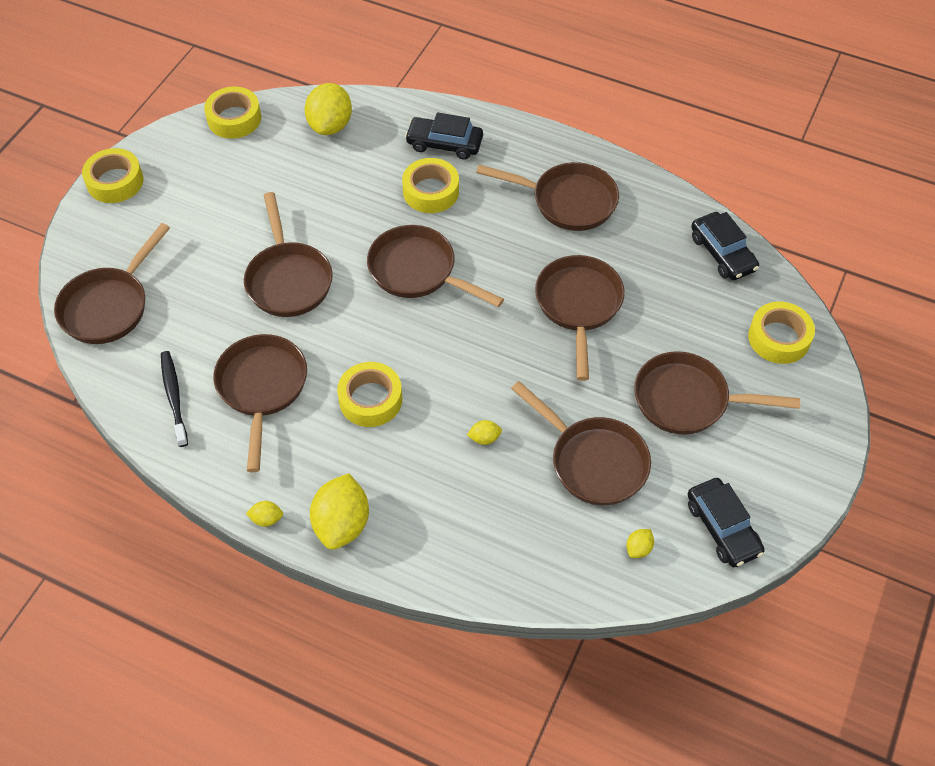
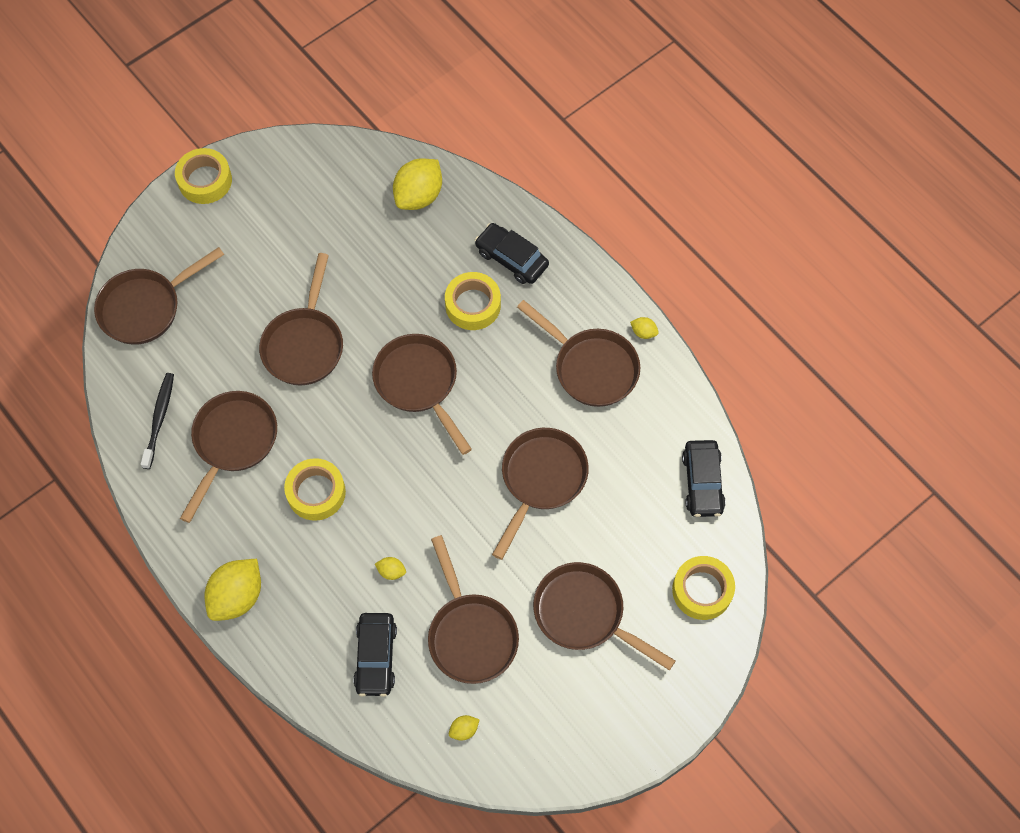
camera: 25 degrees right, 10 degrees up
yellow tape [204,87,261,139] -> none
yellow lemon [246,501,283,527] -> yellow lemon moved to [630,317,659,339]
black car [688,478,765,567] -> black car moved to [353,613,397,697]

